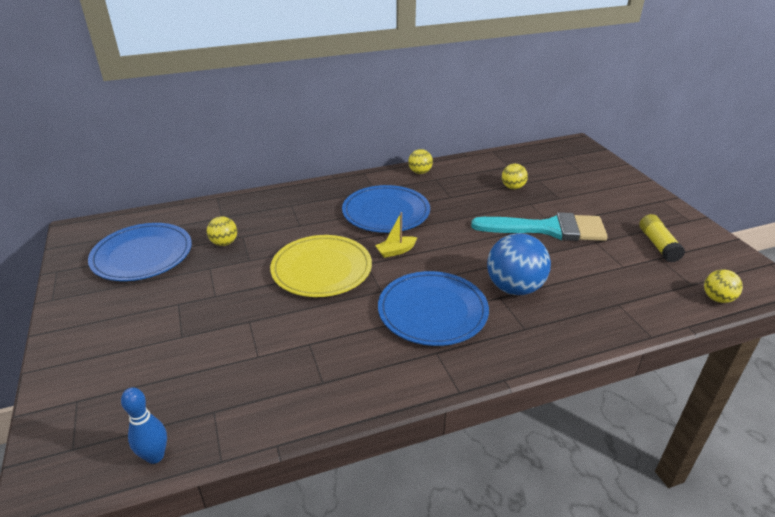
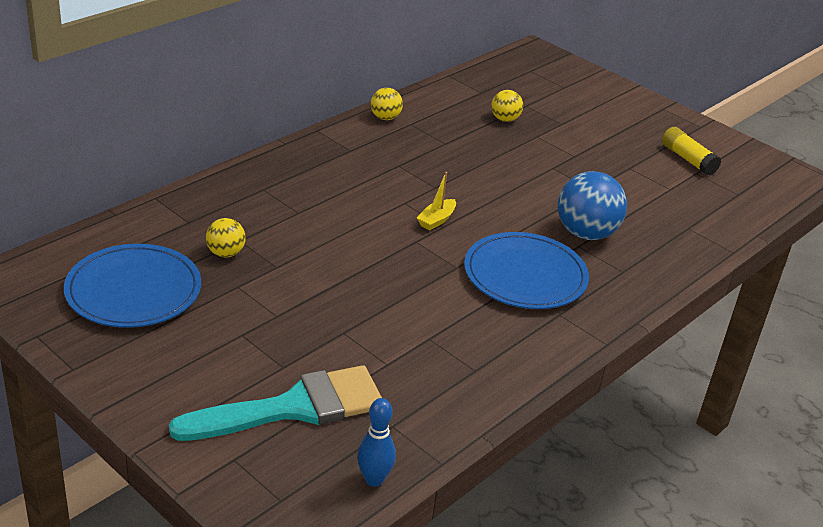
camera: 30 degrees left, 0 degrees up
yellow plate [270,235,372,297] -> none
blue plate [342,185,430,233] -> none
turquoise brush [471,212,608,241] -> turquoise brush moved to [169,365,382,441]
yellow ball [704,269,743,303] -> none

